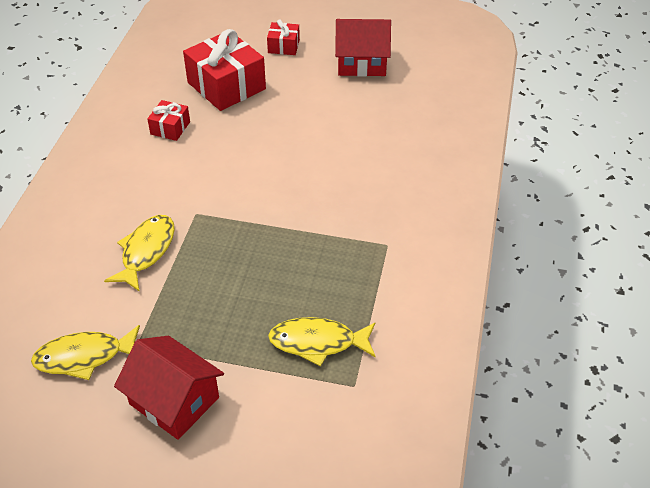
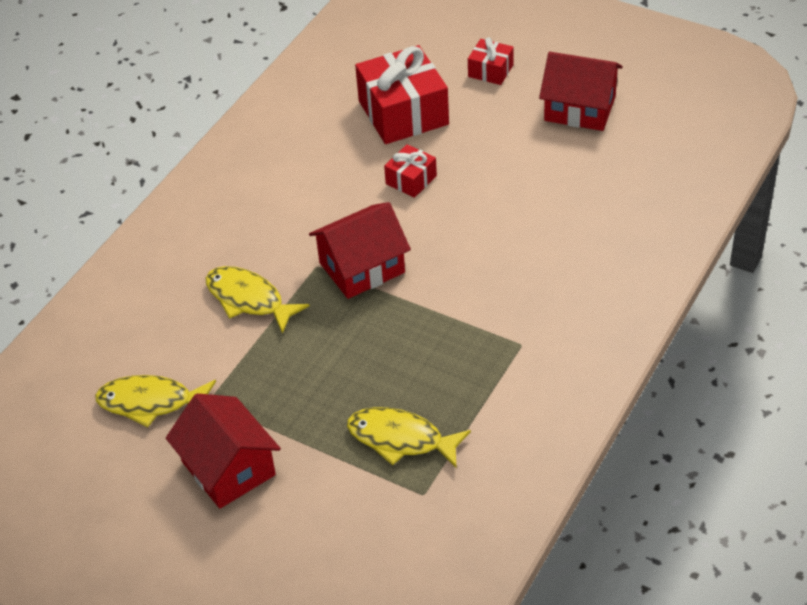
camera: 20 degrees right, 0 degrees up
yellow fish [104,215,175,292] -> yellow fish turned 90 degrees counterclockwise [206,266,309,334]
red gift [147,100,190,141] -> red gift moved to [384,144,437,198]
none -> red house [309,202,411,299]

